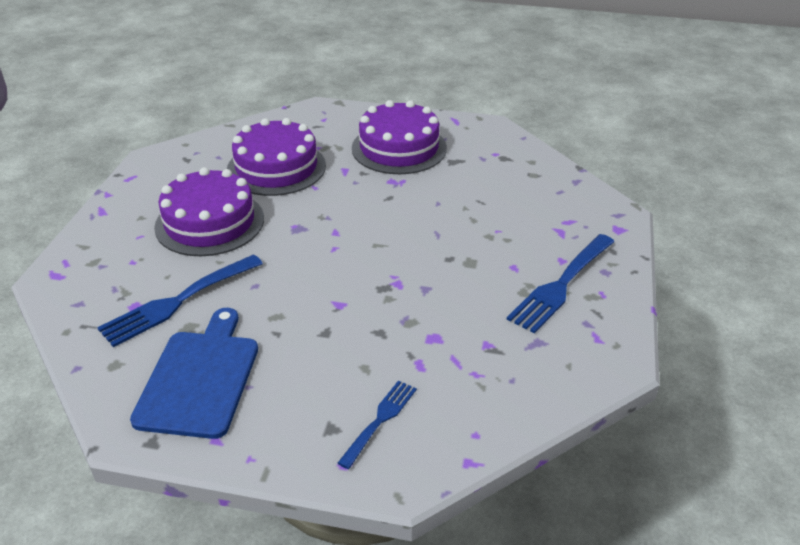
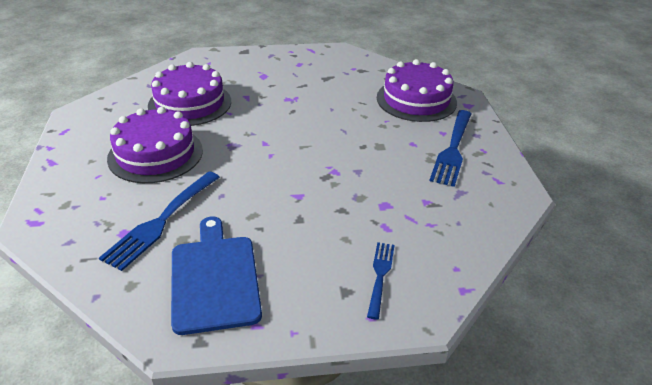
camera: 20 degrees left, 0 degrees up
purple cake [352,100,447,174] -> purple cake moved to [377,59,457,122]

